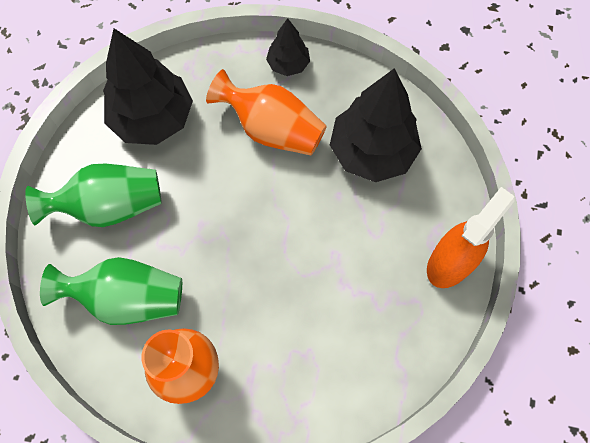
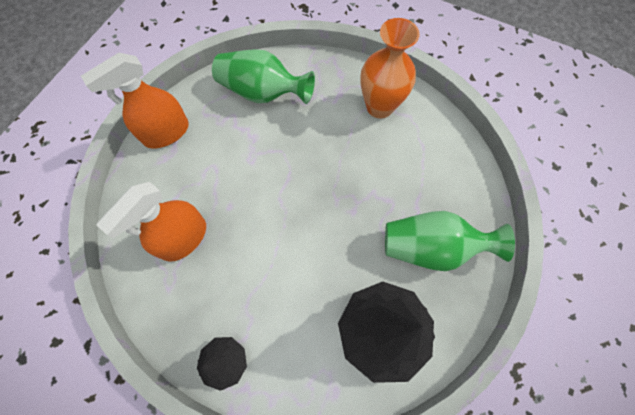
camera: 165 degrees left, 0 degrees up
green vase [40,257,182,325] -> green vase moved to [212,49,315,104]
orange vase [206,69,327,155] -> none
black tree [330,68,422,182] -> orange spray bottle [96,182,206,262]

